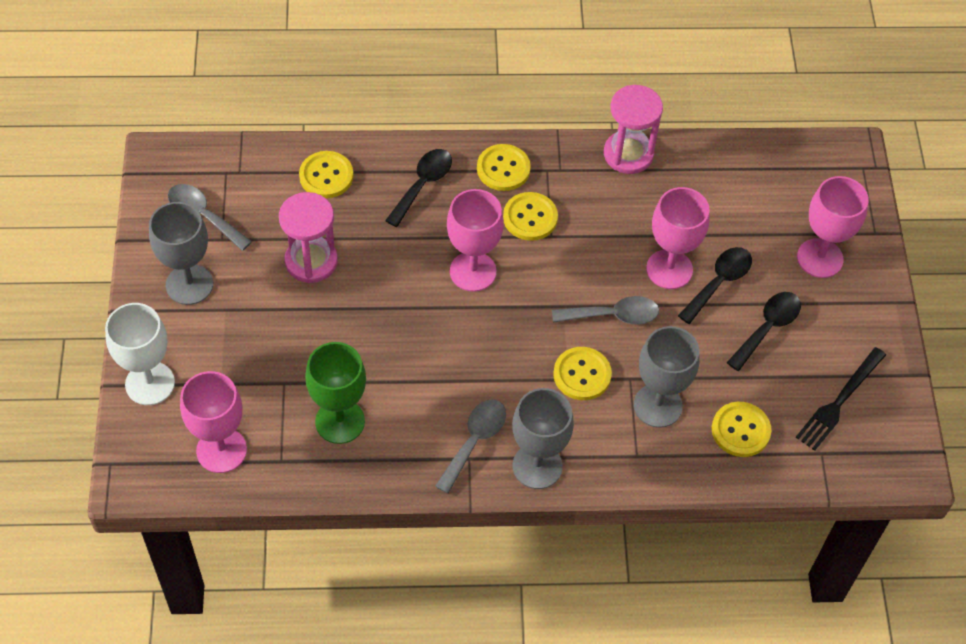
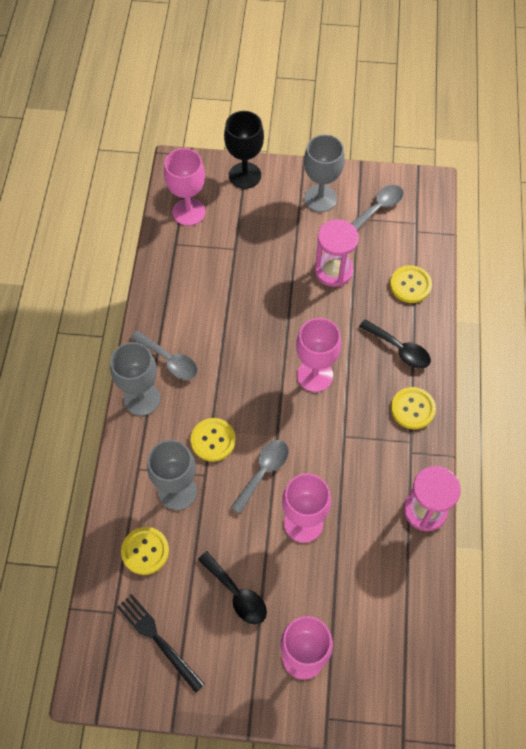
camera: 100 degrees right, 5 degrees up
white goblet [105,303,175,405] -> black goblet [224,111,264,189]
green goblet [305,342,366,444] -> none
yellow button [503,192,558,241] -> none
grey spoon [552,296,659,325] -> grey spoon turned 150 degrees counterclockwise [230,440,289,514]
black spoon [678,247,752,324] -> none

